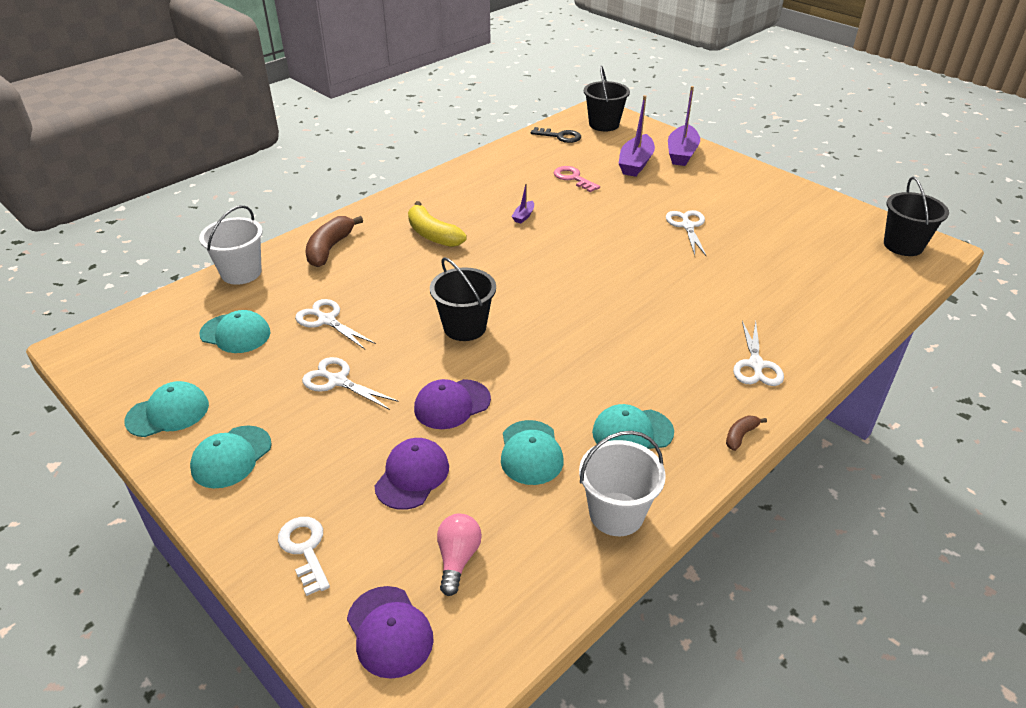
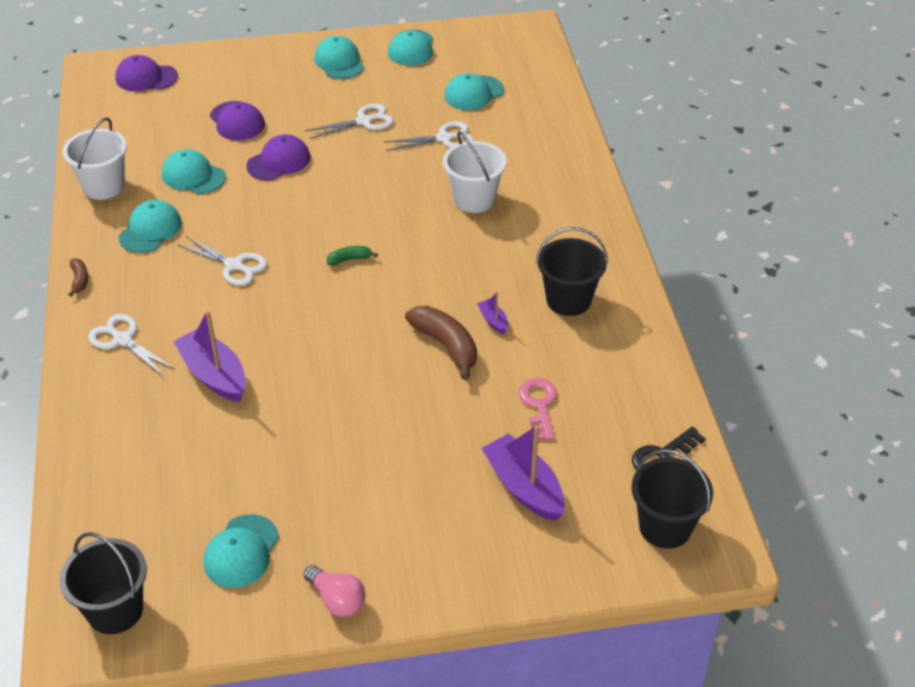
camera: 125 degrees right, 5 degrees up
white bucket [199,205,263,285] -> white bucket moved to [443,131,507,213]
white key [278,517,330,596] -> none
brown banana [306,216,363,267] -> brown banana moved to [405,306,477,380]
yellow banana [408,201,467,247] -> none
purple cap [414,379,491,429] -> purple cap turned 45 degrees clockwise [246,135,310,180]
black bucket [430,257,496,341] -> black bucket moved to [536,227,608,316]
pink light bulb [437,514,482,596] -> pink light bulb moved to [304,565,366,617]
pink key [554,166,600,192] -> pink key turned 90 degrees counterclockwise [519,378,557,440]
white scissors [666,210,707,257] -> white scissors moved to [178,236,267,286]
purple boat [668,86,700,166] -> purple boat moved to [173,310,246,402]
none -> turquoise cap [203,514,279,588]
none -> green banana [327,246,378,266]

